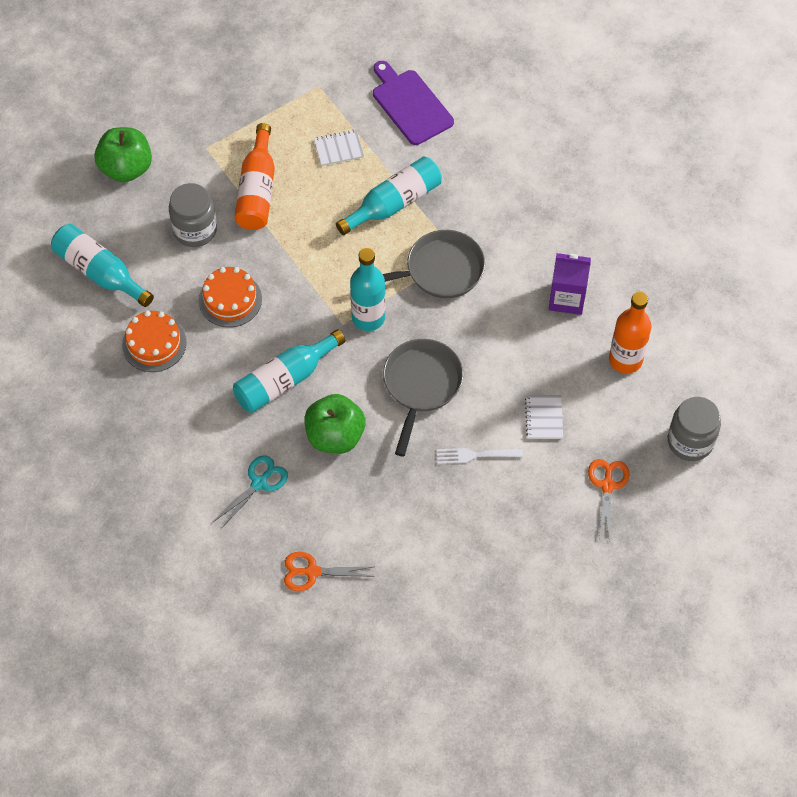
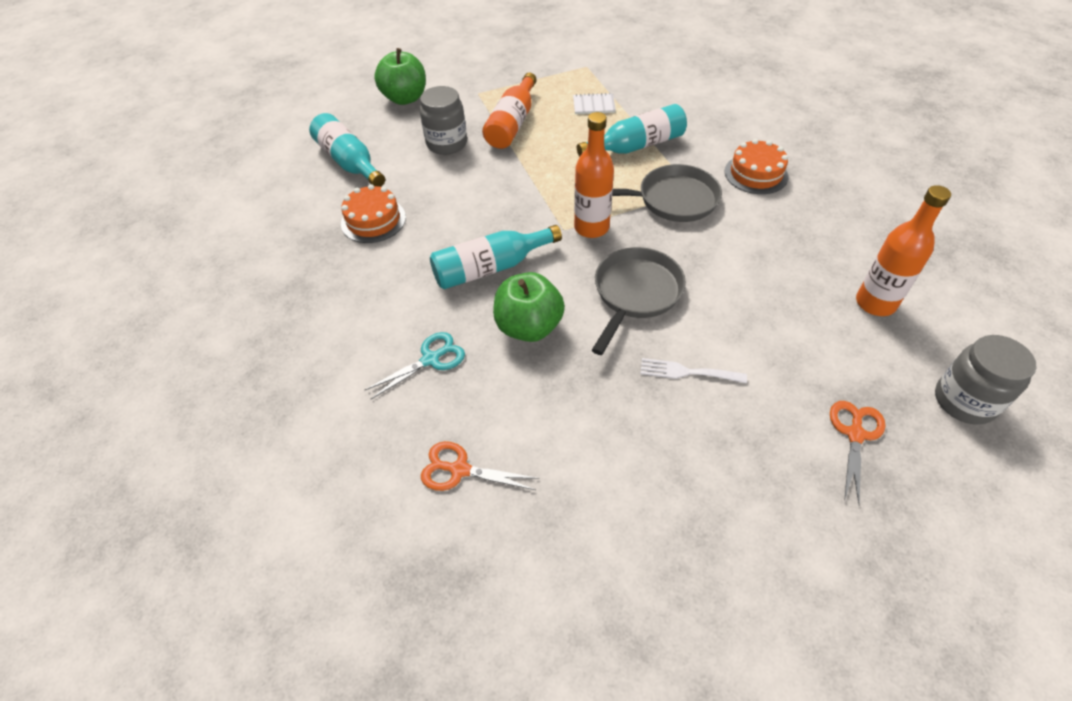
camera: 15 degrees right, 10 degrees down
orange cake [199,267,262,327] -> orange cake moved to [725,139,789,194]
turquoise bottle [350,248,386,331] -> orange bottle [574,112,614,238]
purple cutting board [373,61,454,145] -> none
white notebook [525,395,563,439] -> none
purple carton [549,253,591,315] -> none

